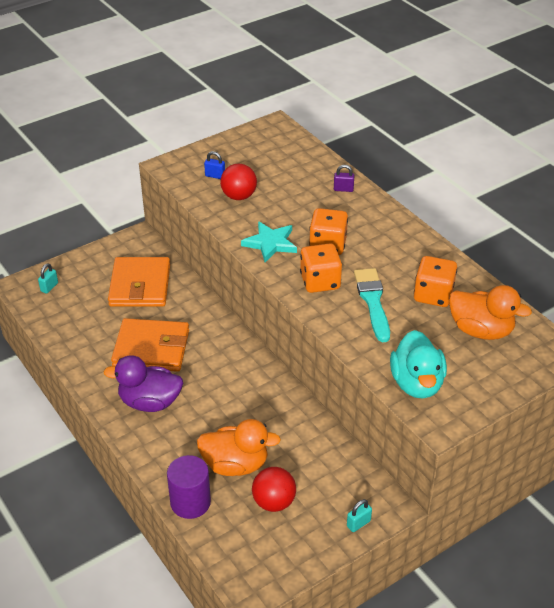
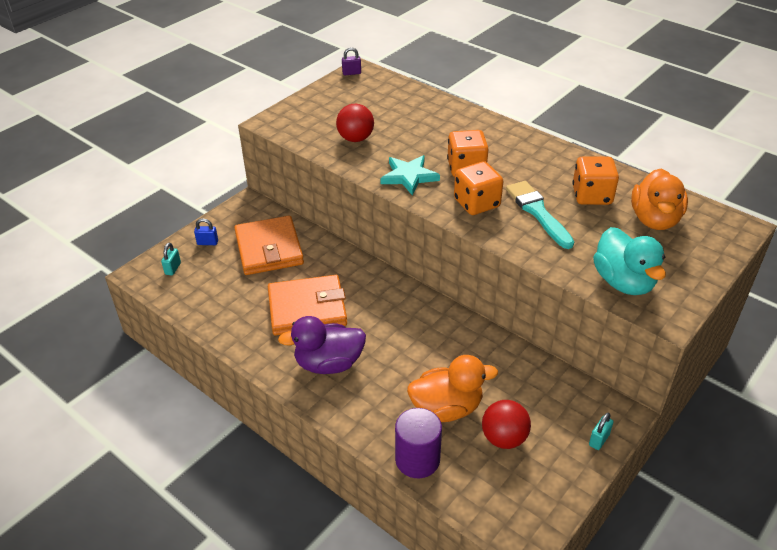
camera: 15 degrees left, 0 degrees up
blue padlock [204,151,225,179] -> blue padlock moved to [194,219,218,245]
purple padlock [334,165,354,192] -> purple padlock moved to [342,47,361,75]
orange duck [449,285,532,340] -> orange duck turned 90 degrees clockwise [631,168,688,230]

